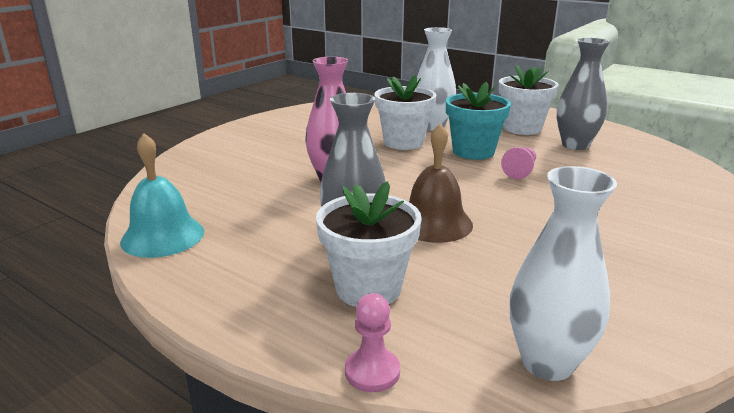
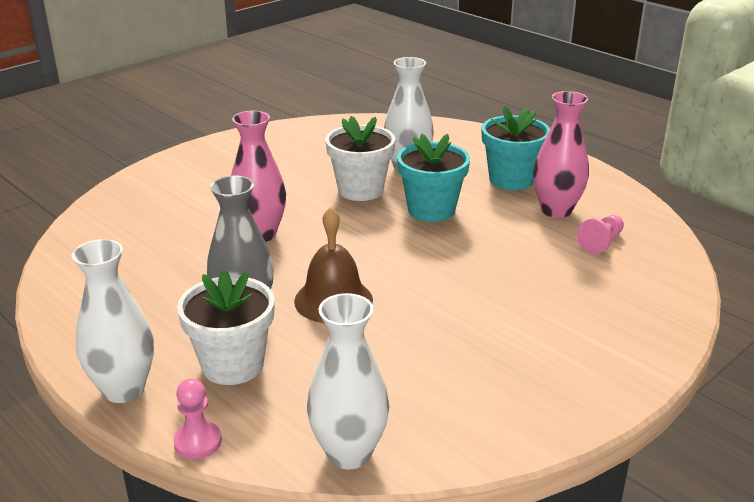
camera: 10 degrees right, 5 degrees up
turquoise bell [120,133,204,258] -> none
white flower pot [499,64,559,135] -> turquoise flower pot [482,106,550,190]
pink pawn [501,147,536,179] -> pink pawn moved to [577,215,624,254]
grey vase [557,38,610,150] -> pink vase [533,91,589,218]
none -> white vase [72,239,154,403]

